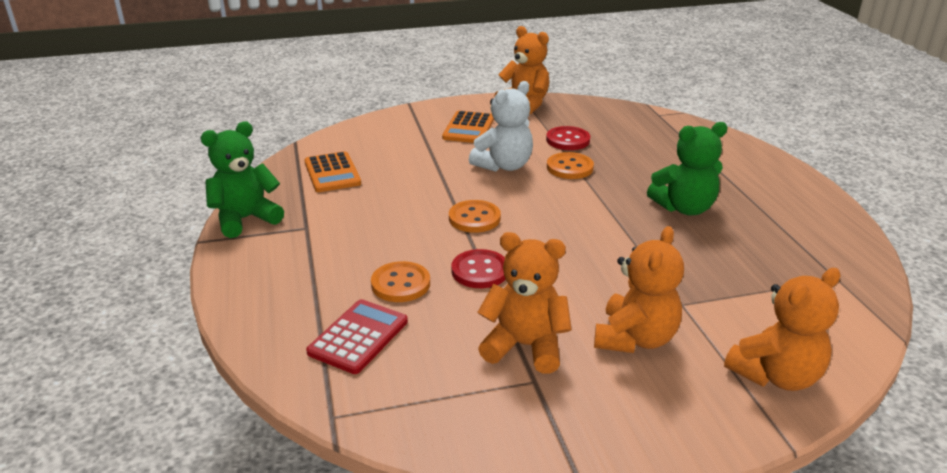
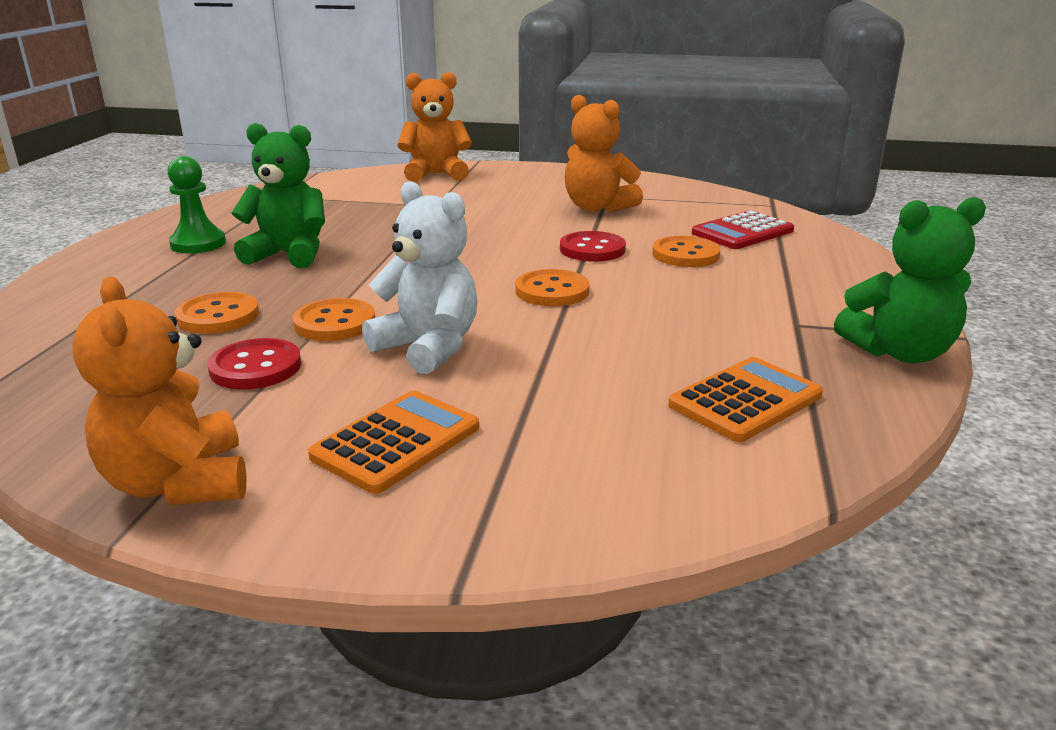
camera: 155 degrees left, 5 degrees down
orange calculator [304,151,361,192] -> orange calculator turned 45 degrees clockwise [668,357,823,442]
white teddy bear [469,81,533,172] -> white teddy bear turned 60 degrees clockwise [362,181,478,374]
orange teddy bear [594,226,684,353] -> none
none -> green pawn [167,156,226,253]
none -> orange button [175,292,259,334]

